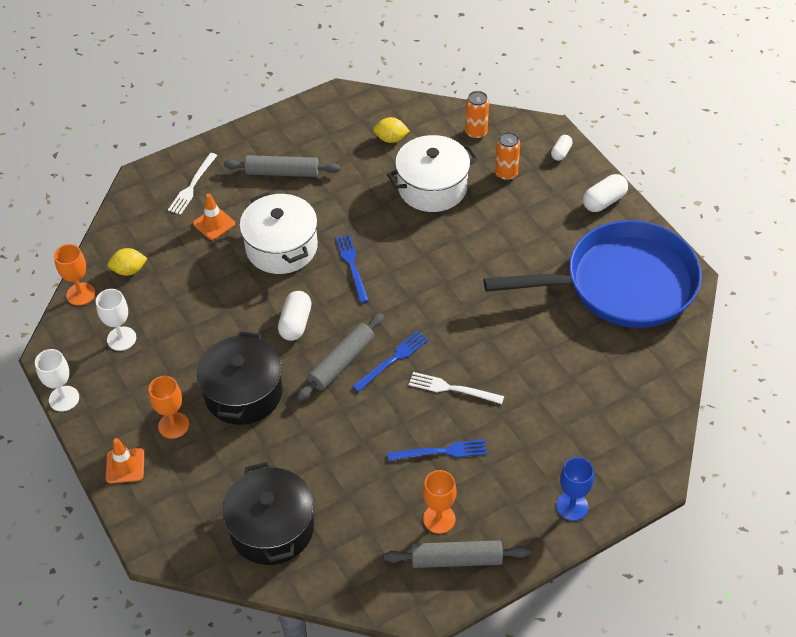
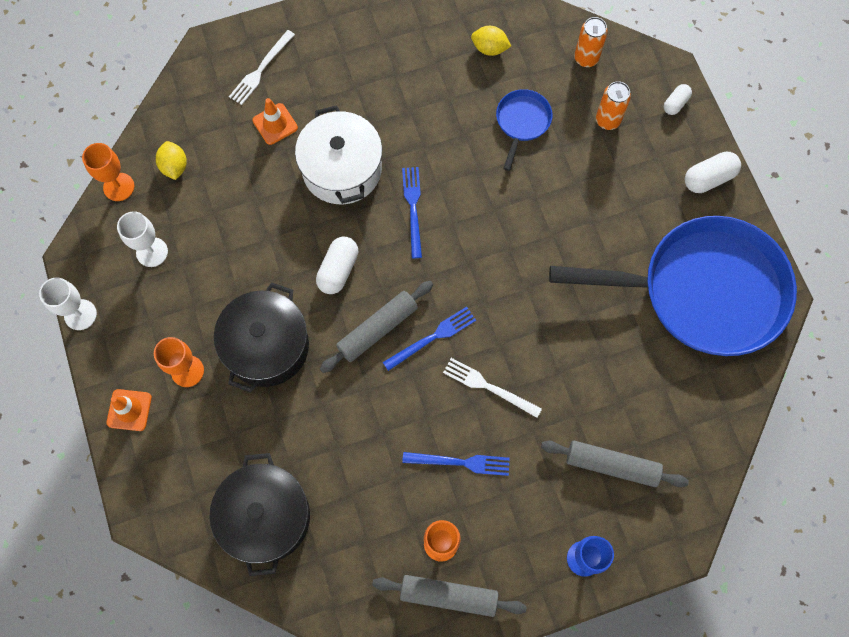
camera: 10 degrees right, 20 degrees up
yellow lemon [108,248,147,276] -> yellow lemon turned 75 degrees clockwise [156,141,187,180]
grey rolling pin [224,155,340,177] -> grey rolling pin moved to [541,441,689,487]
white pot [387,135,478,212] -> blue pan [496,89,552,171]

